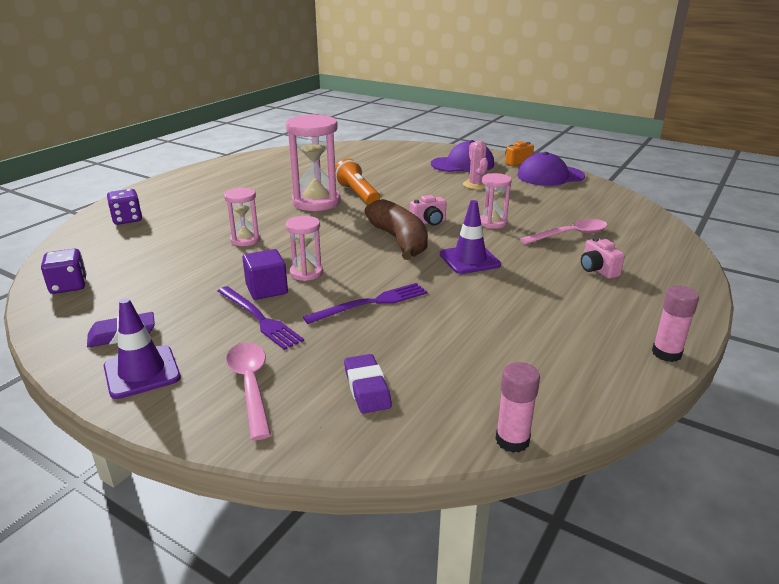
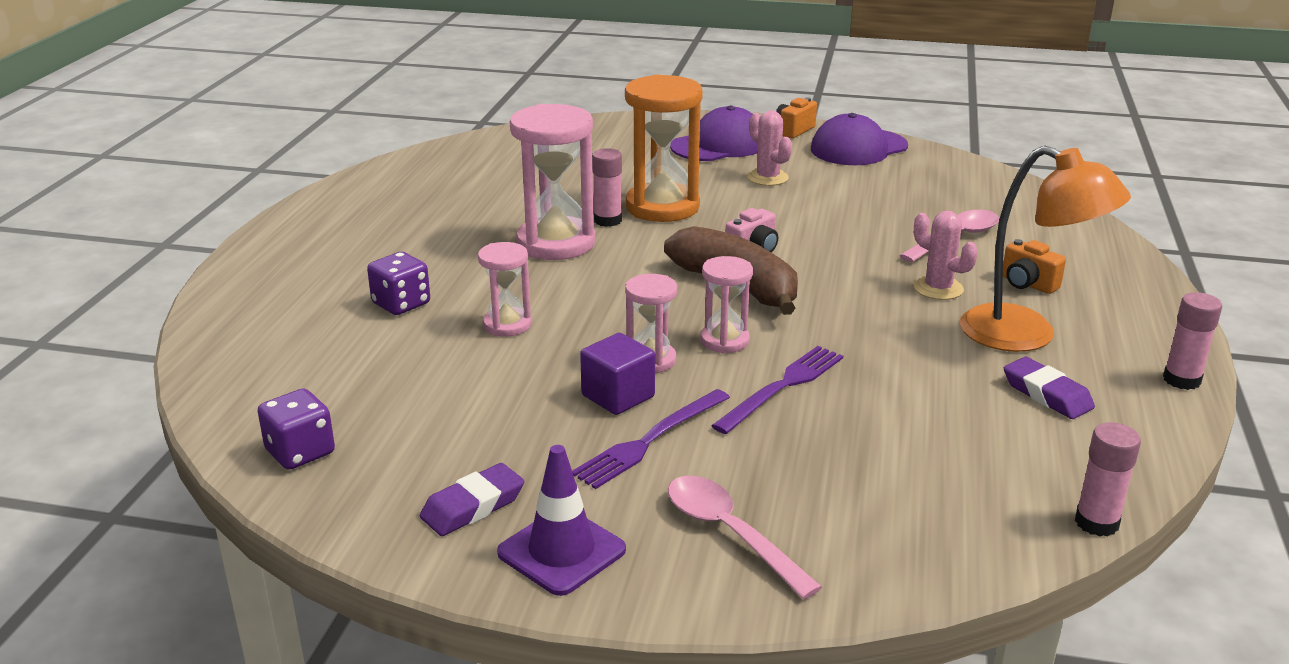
camera: 20 degrees left, 0 degrees up
purple dice [107,189,142,225] -> purple dice moved to [367,252,430,315]
purple fork [218,286,304,350] -> purple fork turned 105 degrees clockwise [572,389,730,489]
orange flashlight [335,158,380,205] -> pink glue stick [592,148,622,227]
purple eraser [344,354,392,414] -> purple eraser moved to [1004,357,1095,419]
purple traffic cone [440,200,501,274] -> none
pink hourglass [480,173,512,229] -> pink hourglass moved to [700,256,753,353]
pink camera [581,237,625,279] -> orange camera [1003,239,1066,294]
none -> orange hourglass [625,75,703,222]
none -> pink cactus [914,211,978,300]
none -> orange lamp [960,145,1131,352]

